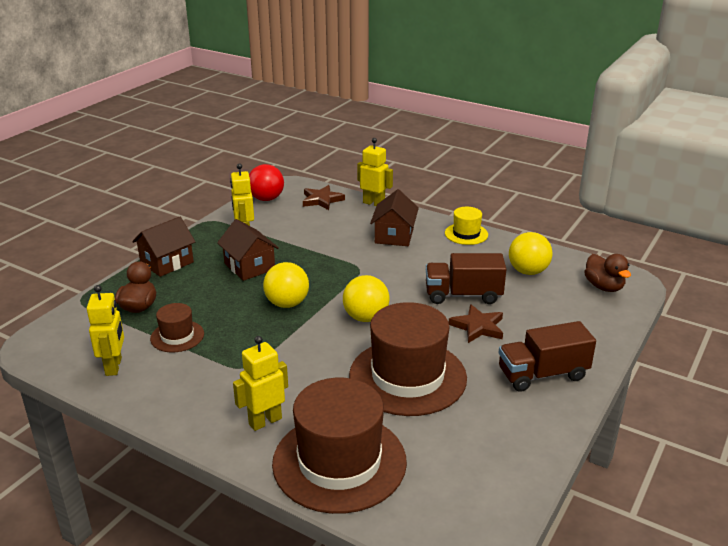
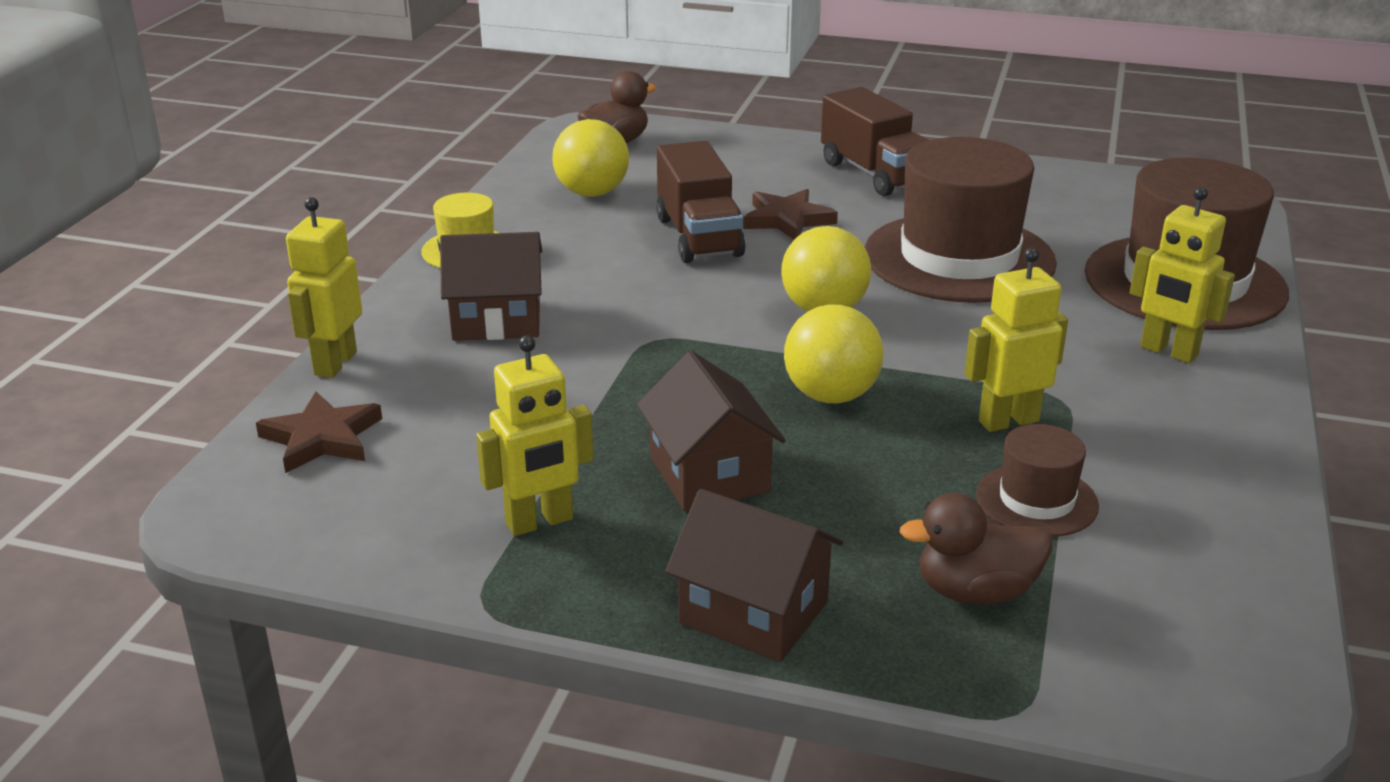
camera: 105 degrees left, 0 degrees up
yellow robot [87,285,124,376] -> yellow robot moved to [964,248,1068,432]
brown house [217,219,279,281] -> brown house turned 60 degrees counterclockwise [637,351,786,511]
red ball [249,164,284,201] -> none

